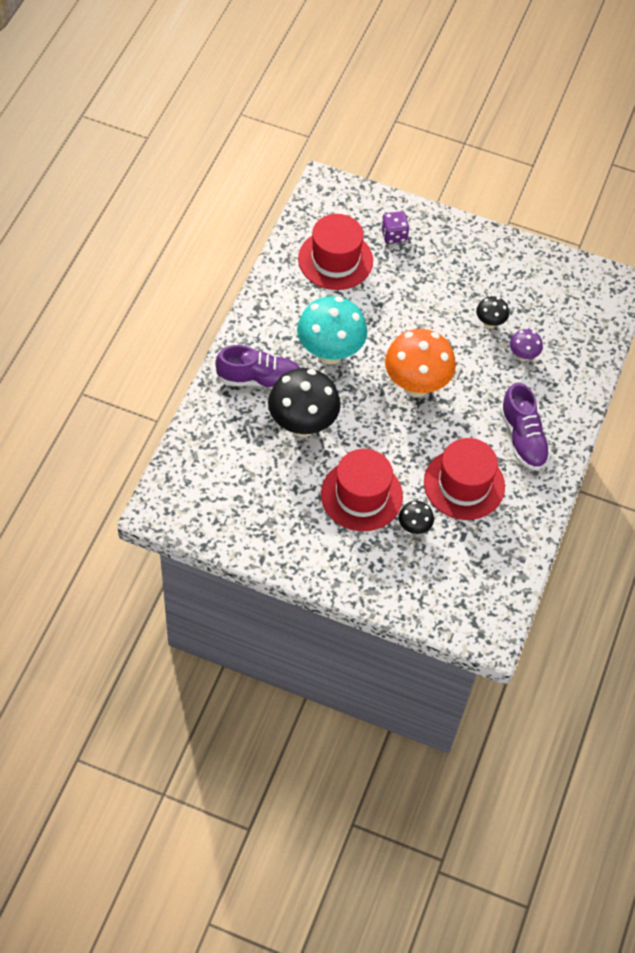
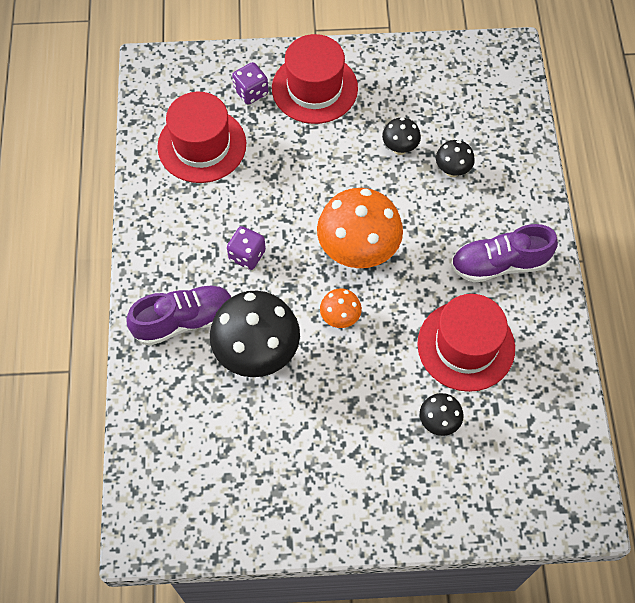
camera: 20 degrees left, 5 degrees up
turquoise mushroom [297,296,367,364] -> purple dice [227,226,266,270]
red hat [321,449,403,531] -> red hat moved to [272,34,358,124]
purple shoe [500,383,551,471] -> purple shoe turned 120 degrees clockwise [451,224,558,283]
purple mushroom [510,329,543,361] -> black mushroom [436,140,475,177]
none -> orange mushroom [320,288,362,328]

